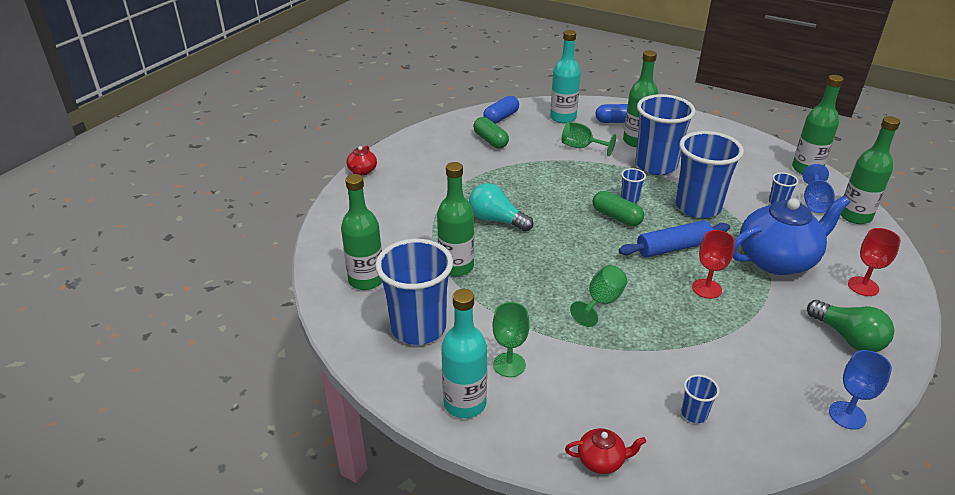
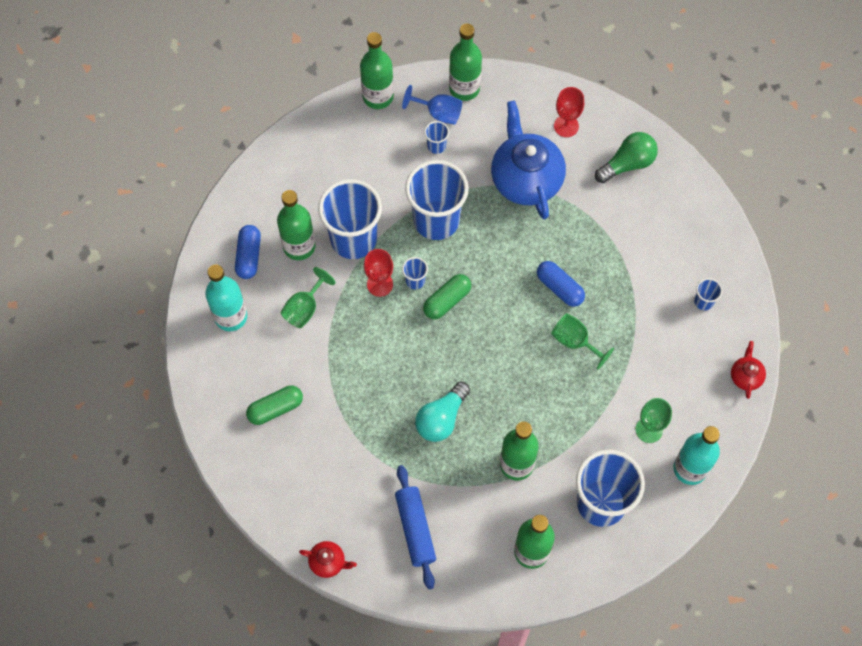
camera: 85 degrees left, 30 degrees up
blue capsule [483,96,519,124] -> blue capsule moved to [537,261,585,307]
blue rolling pin [619,220,730,257] -> blue rolling pin moved to [395,465,436,589]
red goblet [692,230,735,299] -> red goblet moved to [364,249,393,297]
blue goblet [829,350,892,430] -> none

